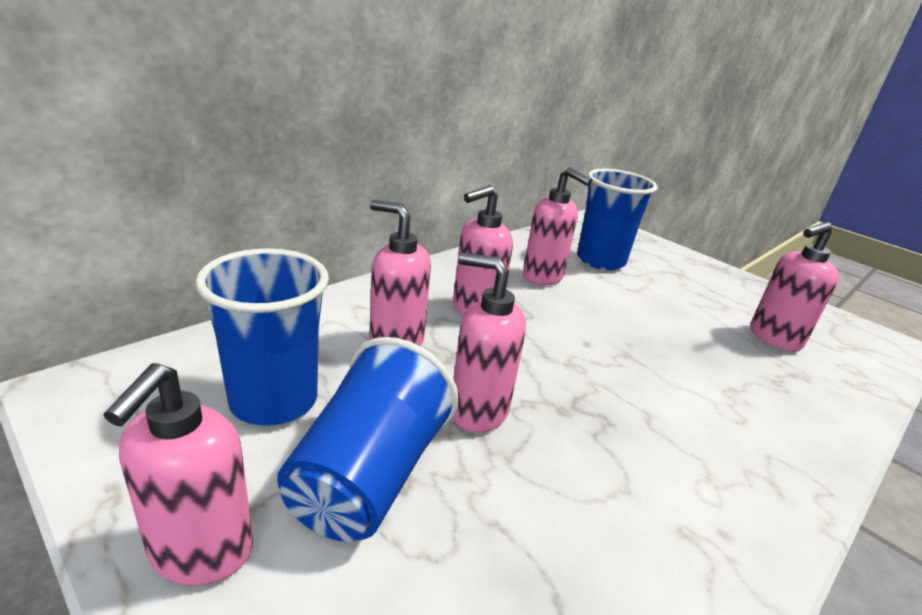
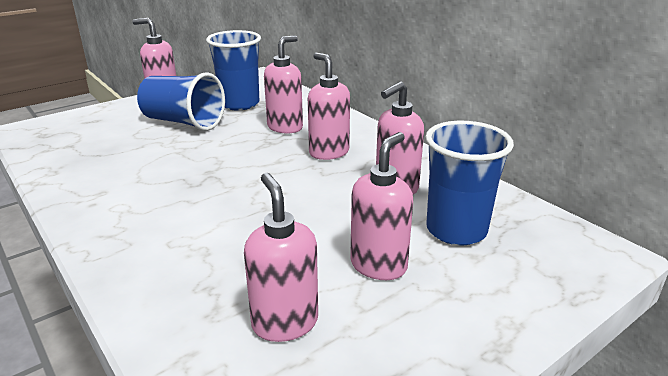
camera: 100 degrees right, 0 degrees up
pink soap dispenser [453,252,526,433] -> pink soap dispenser moved to [350,132,413,280]

